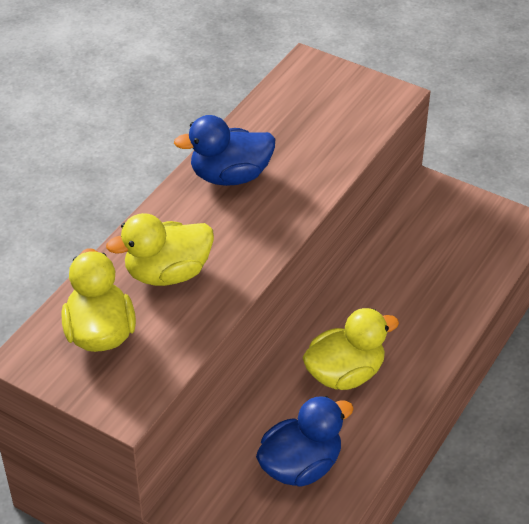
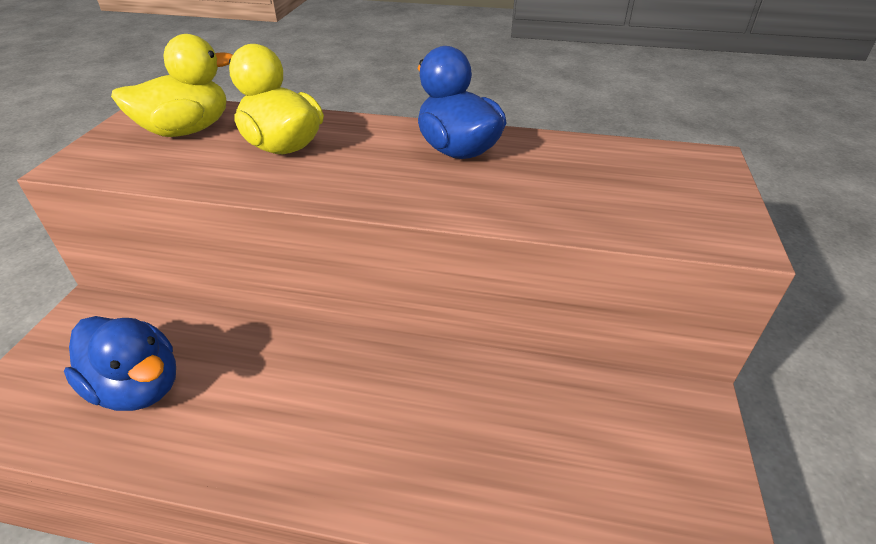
camera: 70 degrees right, 5 degrees down
yellow duck [302,308,399,390] -> none

